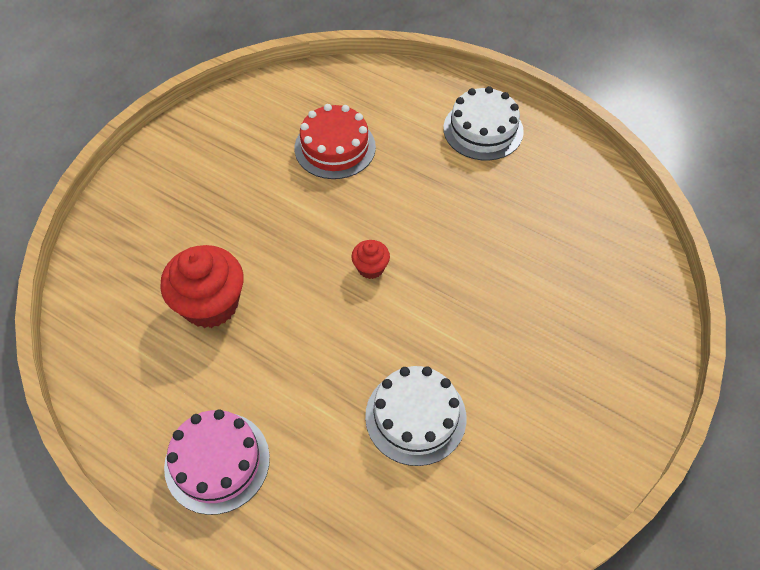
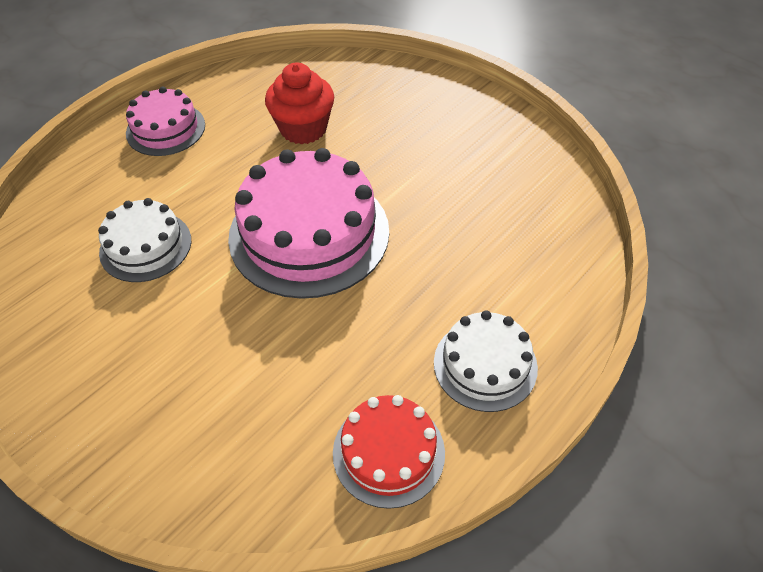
camera: 100 degrees right, 5 degrees down
red cake [295,104,376,179] -> red cake moved to [333,395,445,509]
red cupcake [351,240,390,279] -> pink cake [228,148,389,299]

